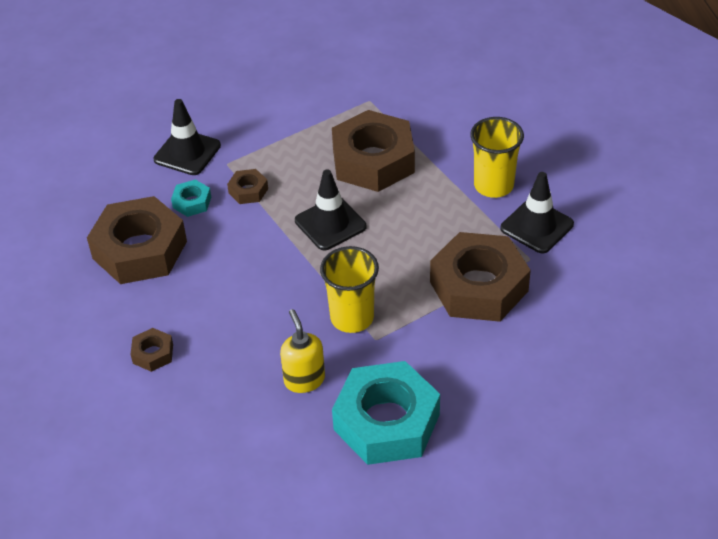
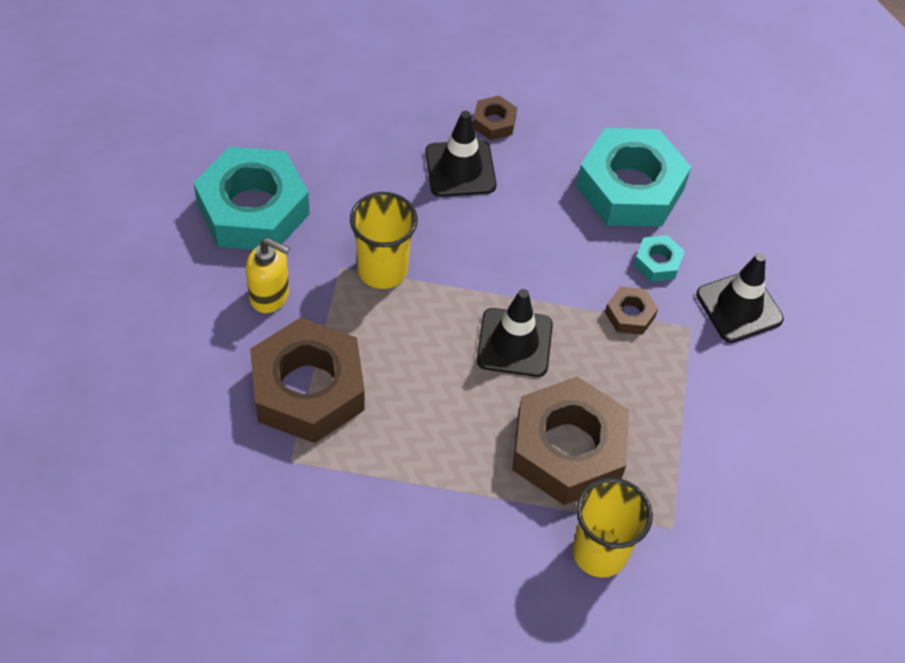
camera: 125 degrees right, 10 degrees up
brown nut [87,196,187,284] -> turquoise nut [576,128,691,227]
yellow soap dispenser [280,309,325,393] -> yellow soap dispenser moved to [246,238,290,313]
yellow cup [470,117,524,198] -> yellow cup moved to [573,478,653,578]
black traffic cone [500,172,574,254] -> black traffic cone moved to [425,111,497,197]

